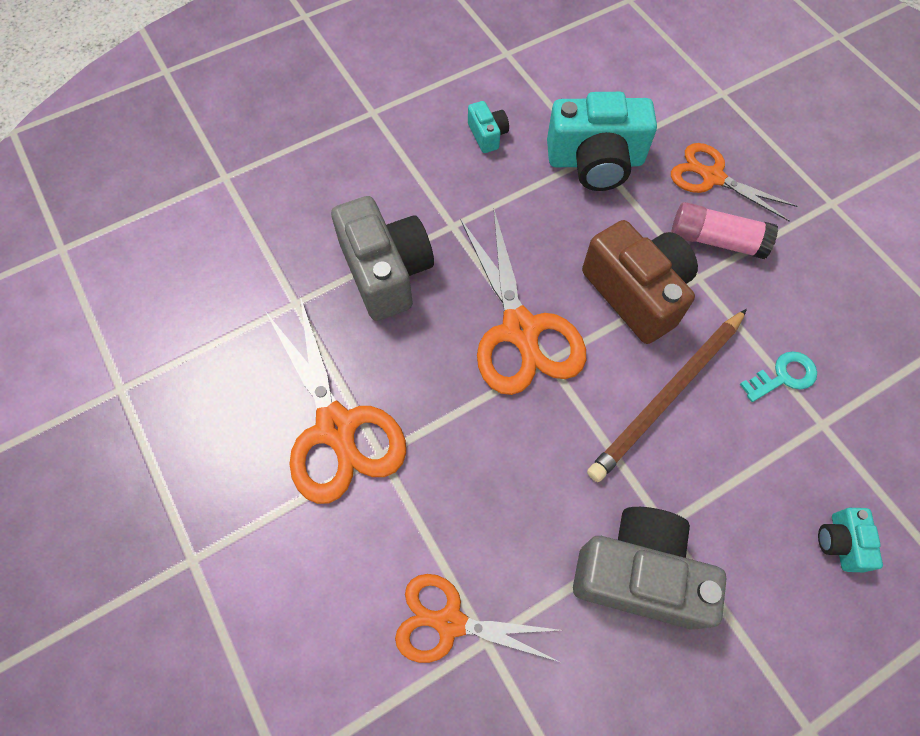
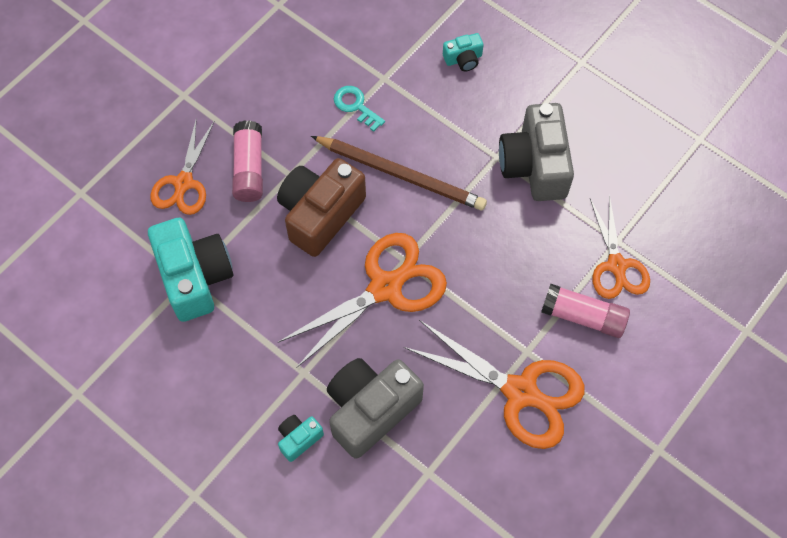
camera: 110 degrees left, 0 degrees up
orange scissors [265,296,406,504] -> orange scissors turned 75 degrees clockwise [404,320,585,449]
turquoise camera [468,101,509,153] -> turquoise camera moved to [278,415,324,462]
none -> pink glue stick [541,284,630,338]

